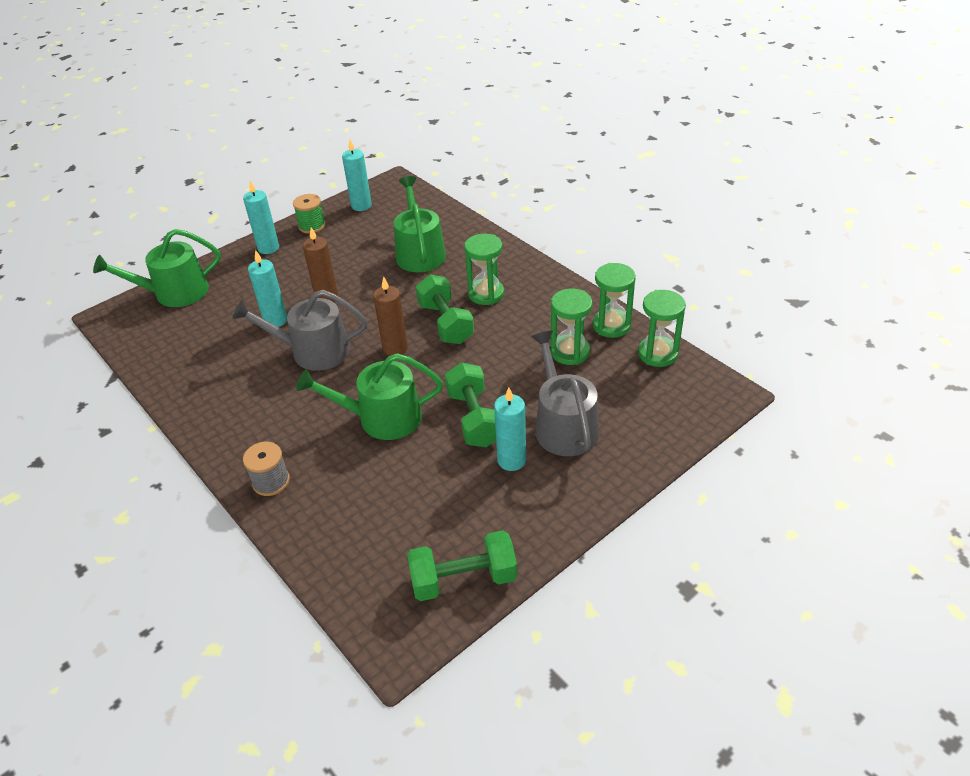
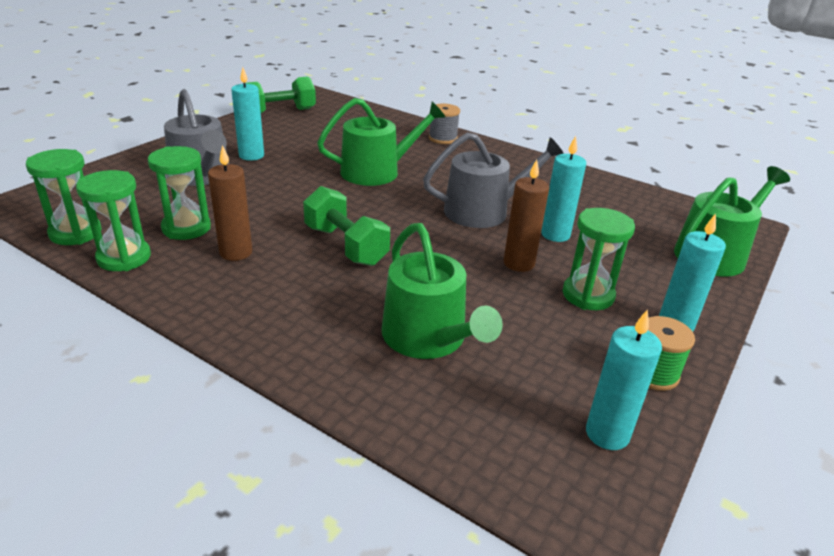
camera: 160 degrees right, 10 degrees down
brown candle [373,277,408,356] -> brown candle moved to [208,145,252,261]
green dumbbell [445,362,496,447] -> none
green hourglass [464,234,504,305] -> green hourglass moved to [563,208,635,310]

